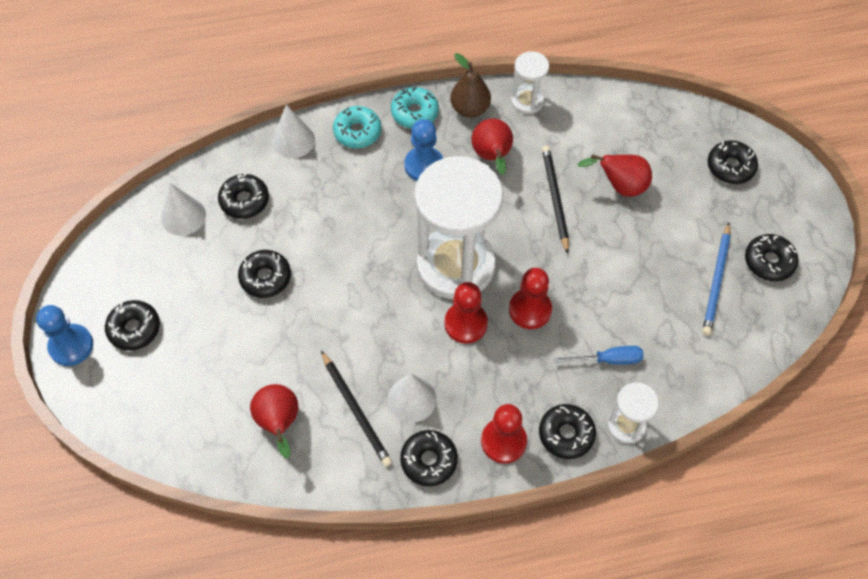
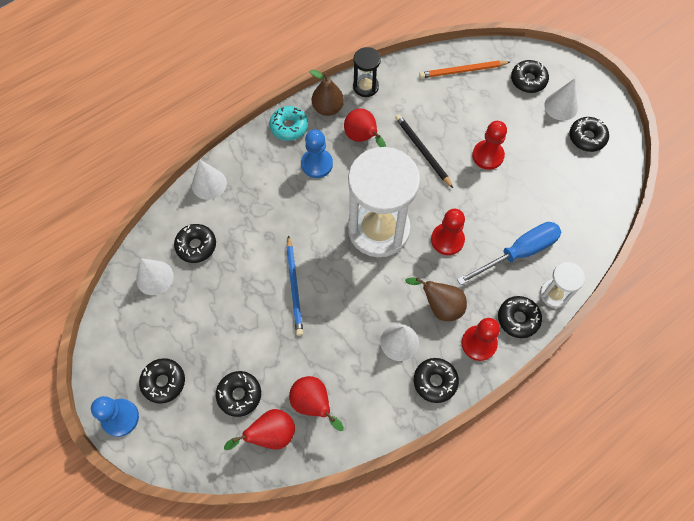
camera: 25 degrees left, 5 degrees up
black donut [238,250,291,298] -> black donut moved to [216,371,261,417]
black pencil [321,351,392,467] -> none
turquoise donut [333,106,381,148] -> none
red pawn [444,282,488,344] -> red pawn moved to [472,121,507,170]
white hourglass [511,51,549,114] -> black hourglass [353,47,381,97]
blue screwdriver [554,346,644,365] -> blue screwdriver [457,222,561,285], size x1.73
red pear [578,154,652,197] -> red pear moved to [224,409,295,450]
blue pencil [702,223,731,335] -> blue pencil moved to [286,235,303,336]
none -> brown pear [405,277,467,321]
none -> orange pencil [419,61,510,78]
none -> white cone [544,78,578,121]

